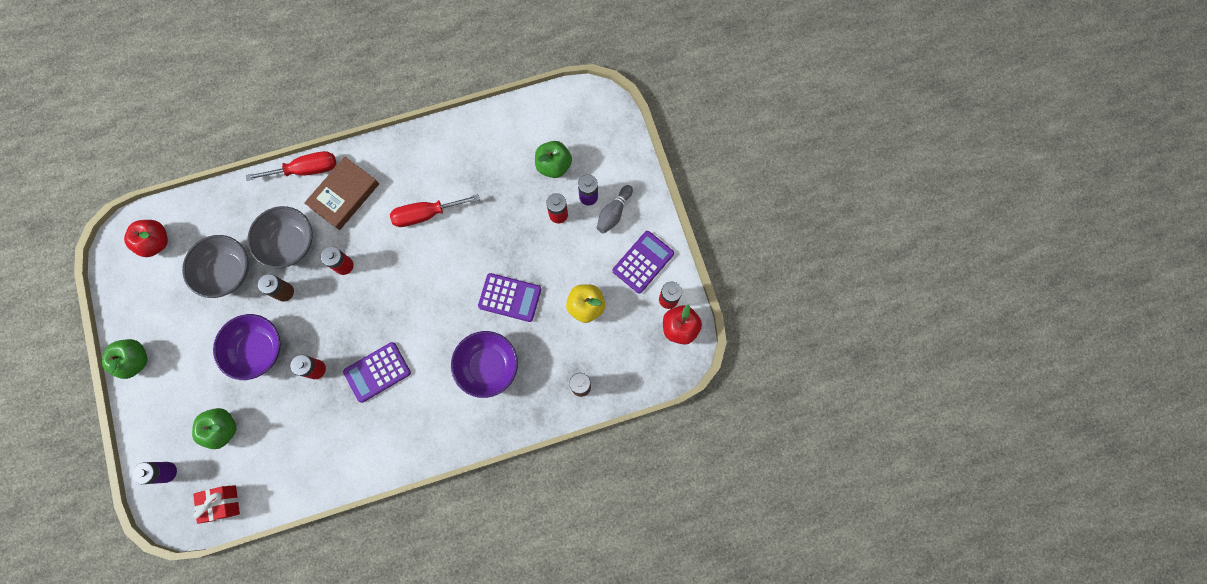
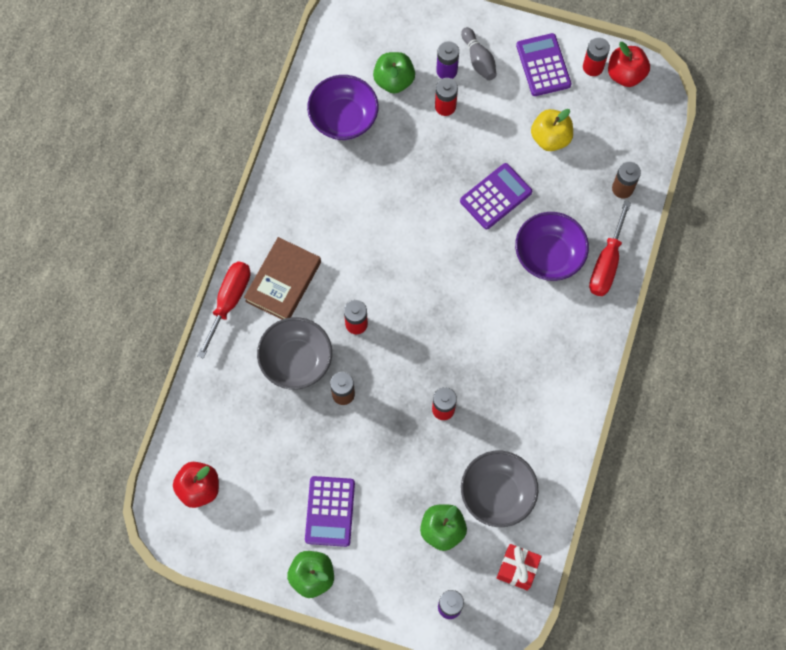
camera: 55 degrees left, 5 degrees down
grey bowl [182,235,249,298] -> grey bowl moved to [461,451,538,527]
purple bowl [213,314,281,380] -> purple bowl moved to [307,75,379,140]
brown book [304,157,379,230] -> brown book turned 45 degrees clockwise [244,237,321,320]
purple calculator [343,342,411,403] -> purple calculator moved to [305,476,355,547]
red screwdriver [390,194,480,227] -> red screwdriver moved to [589,201,631,296]

